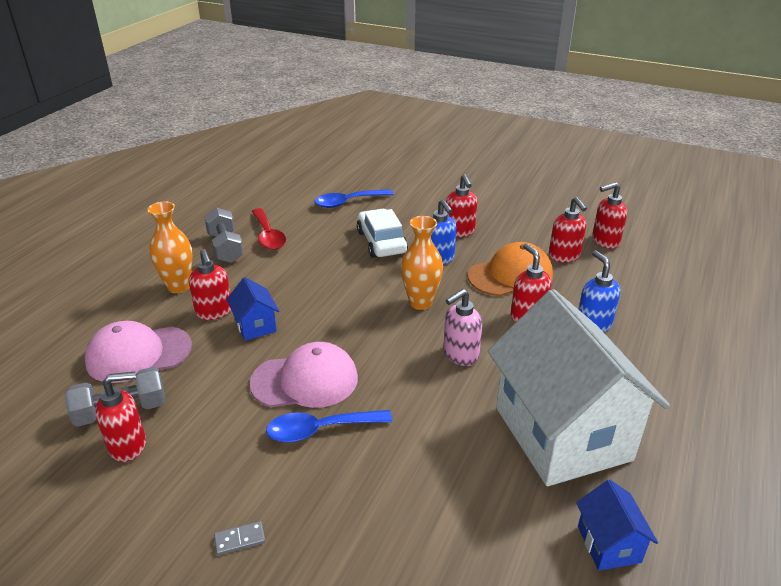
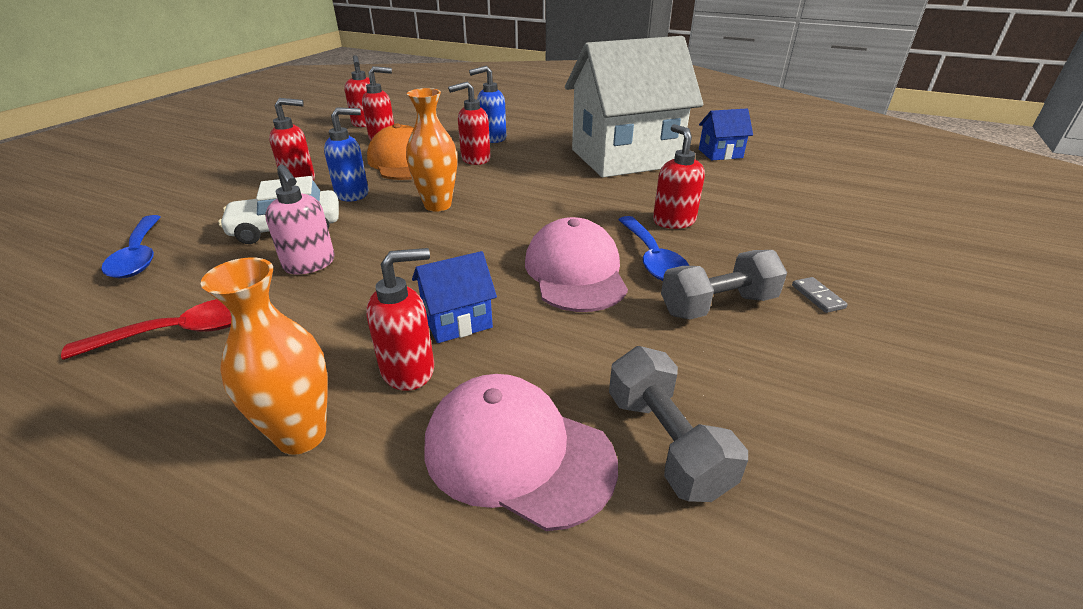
camera: 90 degrees left, 0 degrees up
pink cap [84,321,192,383] -> pink cap turned 135 degrees clockwise [424,374,618,531]
red soap dispenser [95,372,146,462] -> red soap dispenser moved to [653,124,705,229]
grey dumbbell [204,207,244,263] -> grey dumbbell moved to [661,250,787,319]
pink soap dispenser [443,289,482,366] -> pink soap dispenser moved to [265,165,335,274]

